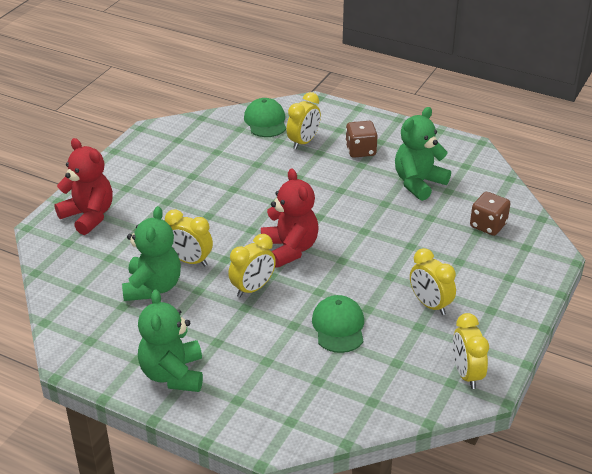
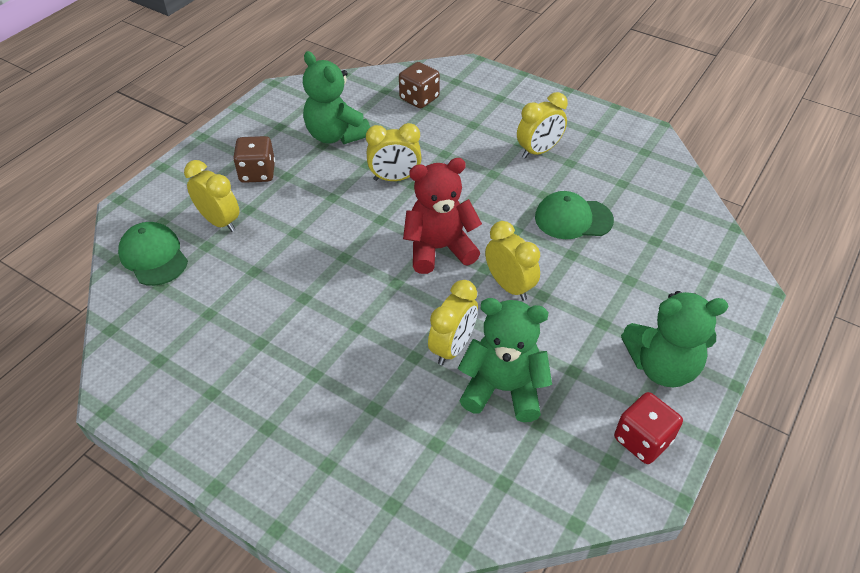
camera: 85 degrees left, 10 degrees up
red teddy bear [54,138,113,235] -> none
green cap [244,98,286,137] -> green cap turned 60 degrees clockwise [118,222,188,286]
yellow clock [453,313,489,389] -> yellow clock moved to [366,123,422,181]
none -> red dice [614,392,683,464]

